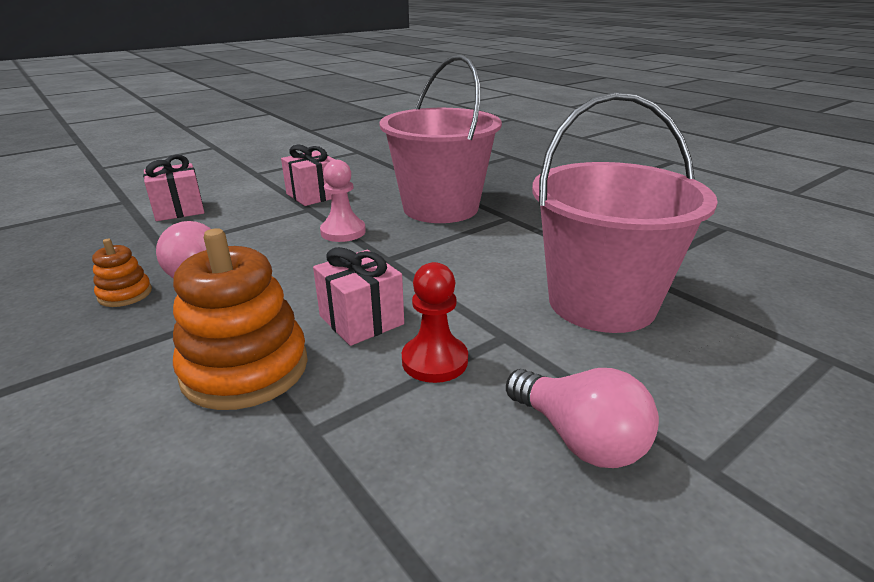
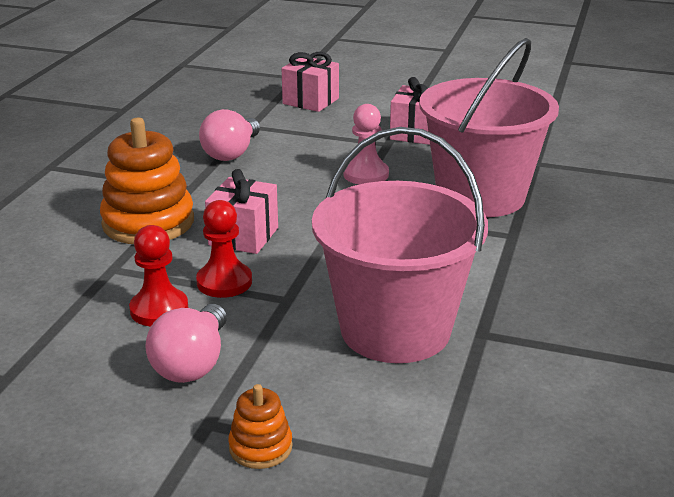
camera: 55 degrees right, 0 degrees up
orange stacking toy [92,239,152,307] -> orange stacking toy moved to [228,384,293,469]
none -> red pawn [129,225,188,326]

